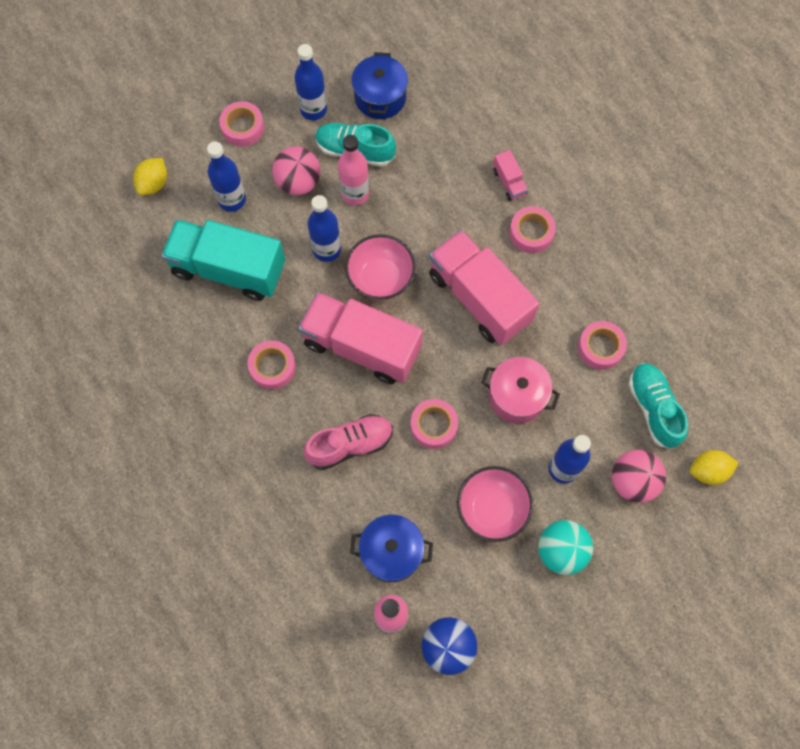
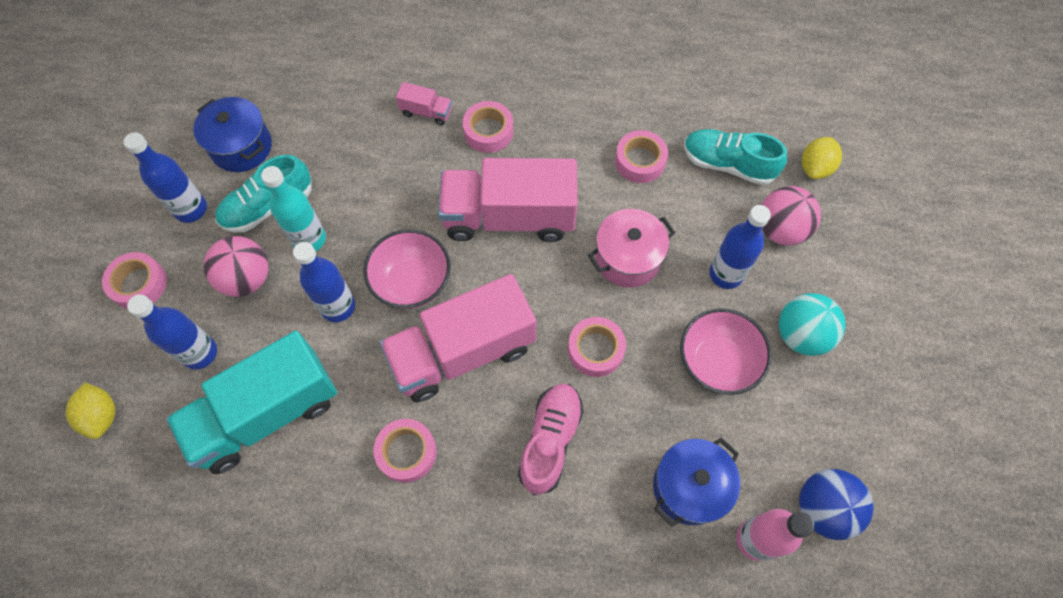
camera: 50 degrees left, 5 degrees down
pink bottle [338,135,369,205] -> turquoise bottle [261,166,326,251]

